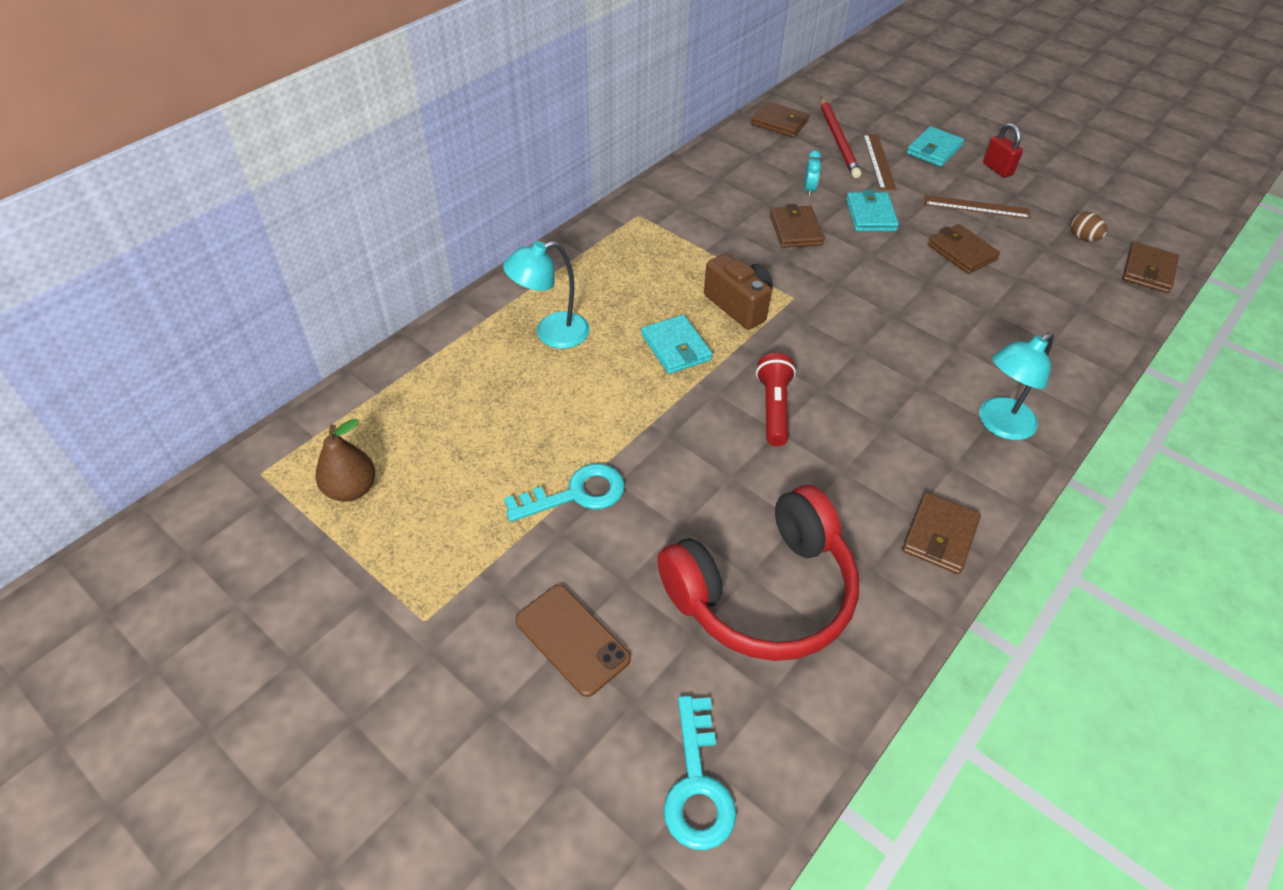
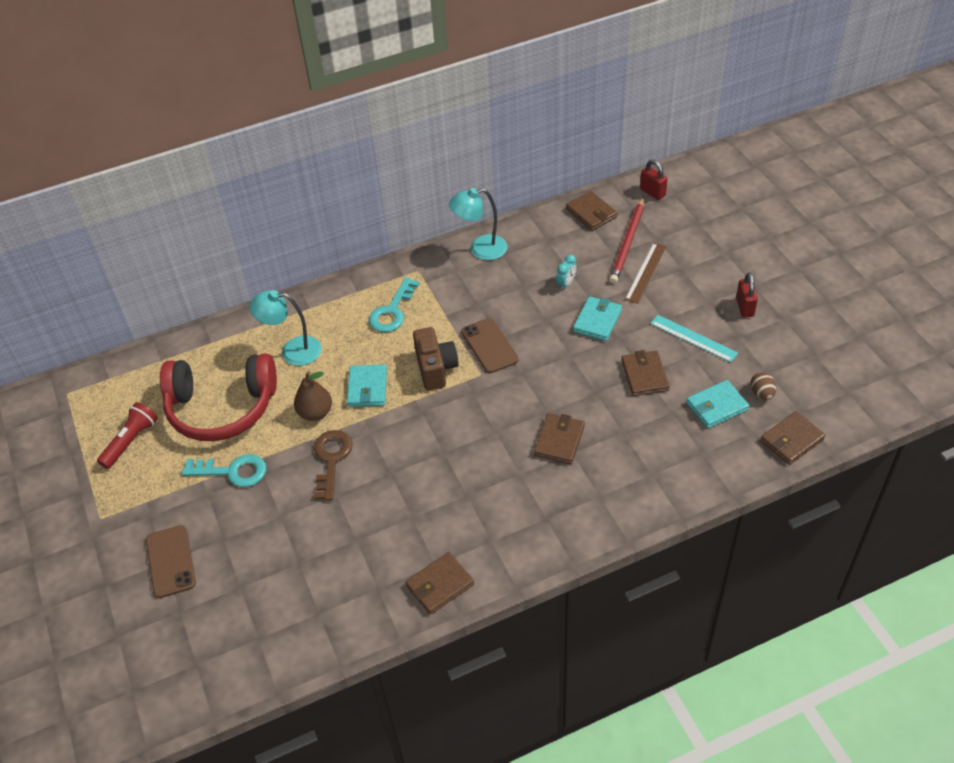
camera: 30 degrees right, 0 degrees up
brown pear [315,419,375,502] -> brown pear moved to [294,371,332,421]
red headphones [657,485,859,661] -> red headphones moved to [160,353,277,441]
turquoise key [663,696,736,850] -> turquoise key moved to [369,277,420,332]
red flashlight [756,353,796,446] -> red flashlight moved to [97,402,158,469]
brown wallet [770,204,824,248] -> brown wallet moved to [534,413,585,464]
turquoise wallet [907,126,964,167] -> turquoise wallet moved to [686,380,750,428]
brown ruler [924,195,1031,219] -> turquoise ruler [650,315,738,362]
turquoise lamp [979,332,1054,440] -> turquoise lamp moved to [449,188,507,260]
none -> brown key [314,430,353,501]
none -> brown phone [461,318,519,373]
none -> red padlock [640,160,668,200]

